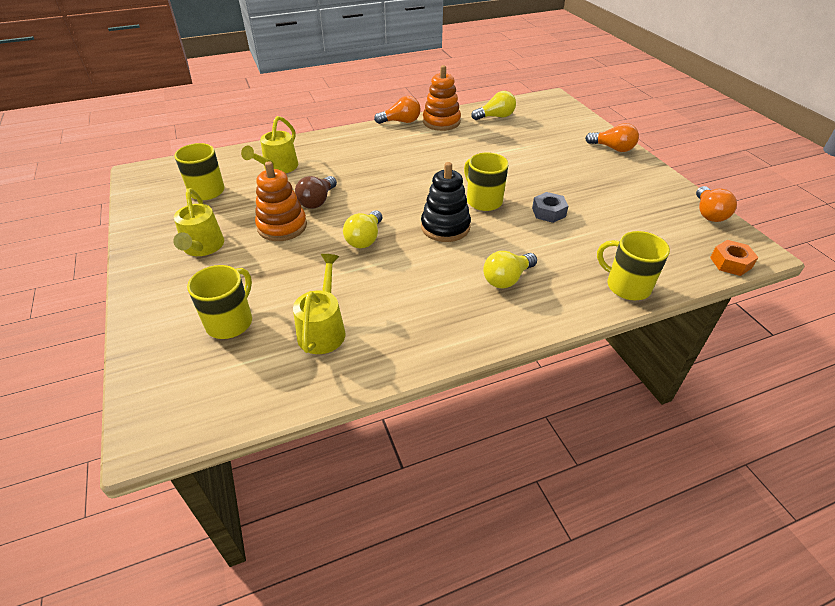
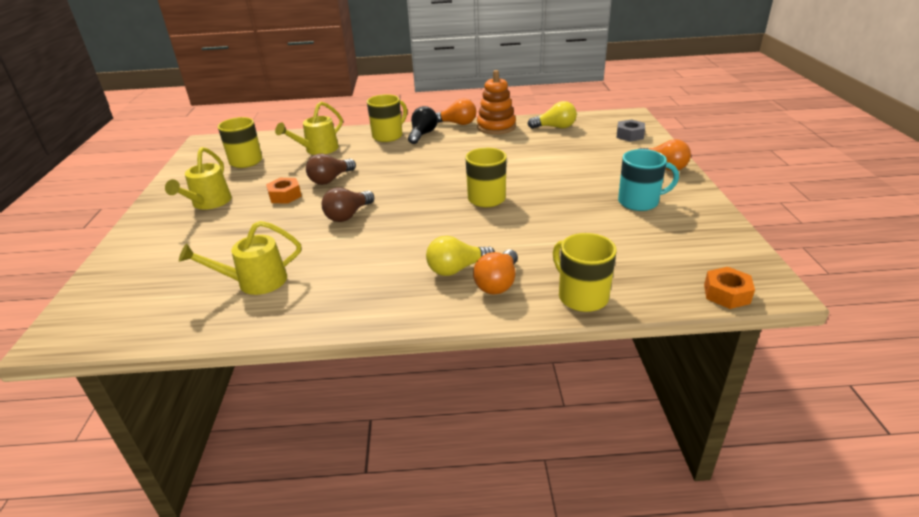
camera: 20 degrees right, 10 degrees down
yellow mug [187,265,252,339] -> yellow mug moved to [367,94,407,142]
orange stacking toy [255,161,307,241] -> orange nut [266,178,302,204]
yellow watering can [293,254,345,354] -> yellow watering can turned 135 degrees counterclockwise [179,221,301,295]
yellow light bulb [343,210,382,248] -> brown light bulb [322,187,374,222]
black stacking toy [421,162,471,242] -> none
grey nut [532,192,568,223] -> grey nut moved to [617,119,645,142]
orange light bulb [696,186,737,222] -> orange light bulb moved to [473,250,518,295]
none -> black light bulb [408,106,438,144]
none -> turquoise mug [618,149,679,211]

